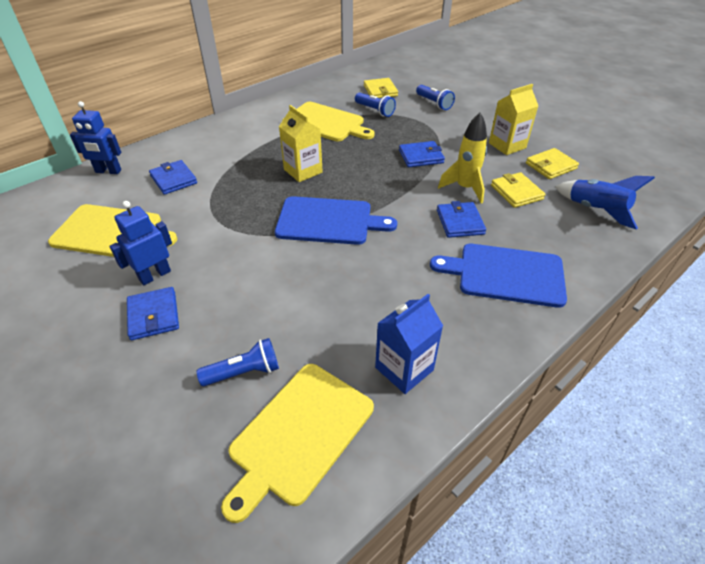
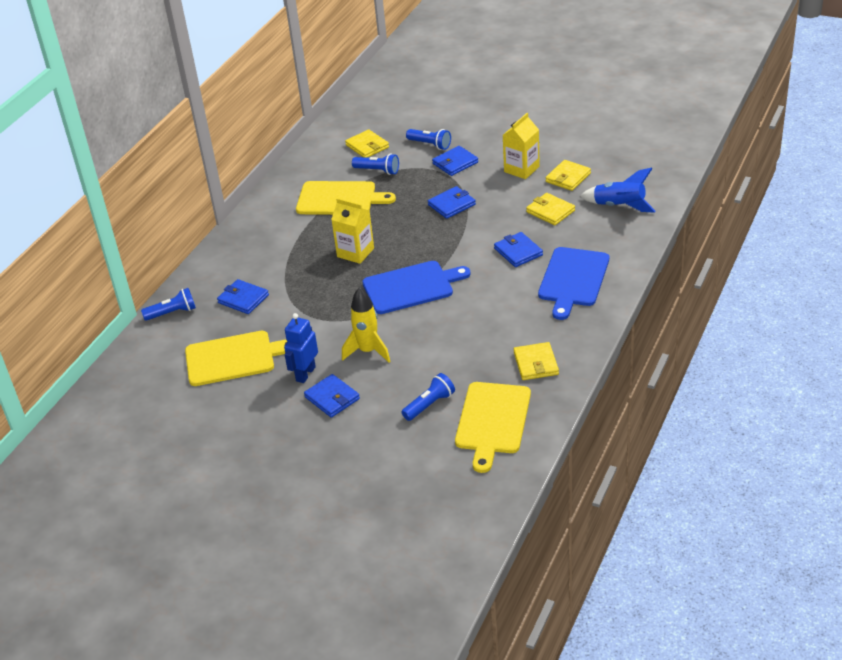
camera: 20 degrees left, 5 degrees down
blue robot [70,101,121,174] -> blue flashlight [141,288,196,321]
blue carton [375,294,443,394] -> yellow wallet [514,342,559,380]
blue cutting board [430,244,567,308] -> blue cutting board turned 60 degrees counterclockwise [538,247,609,320]
yellow rocket [438,113,487,203] -> yellow rocket moved to [342,287,390,363]
none -> blue wallet [432,146,478,176]

